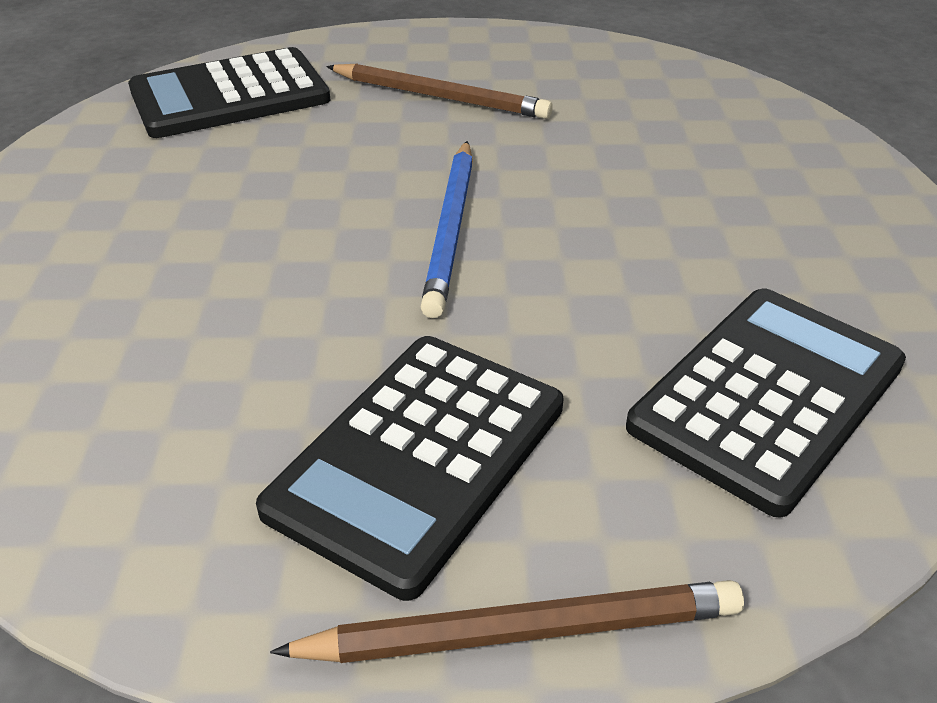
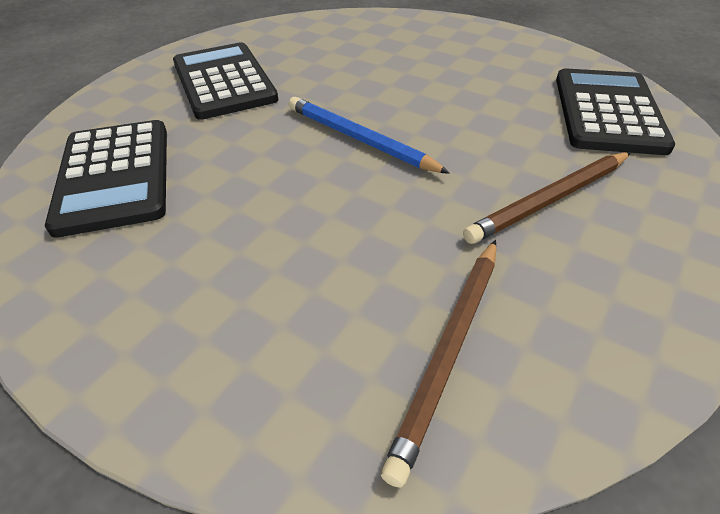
camera: 125 degrees right, 5 degrees up
brown pencil [270,580,744,663] -> brown pencil moved to [381,240,497,488]

